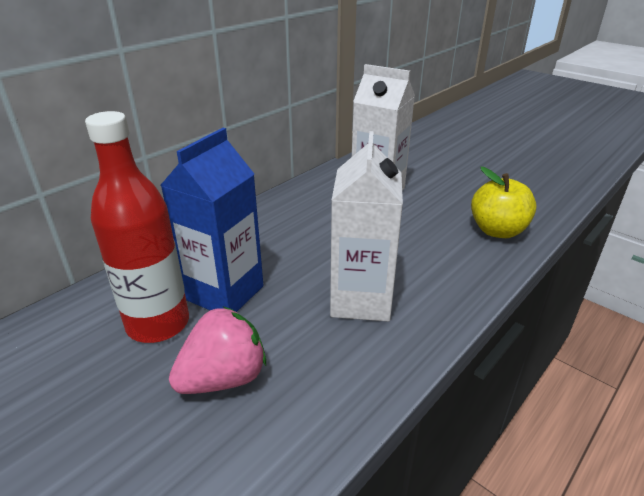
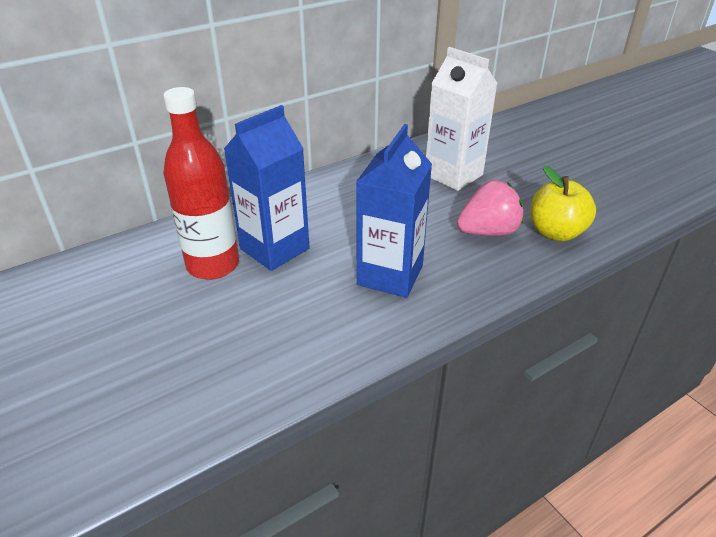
camera: 15 degrees right, 5 degrees up
pink strawberry [169,307,266,394] -> pink strawberry moved to [457,180,524,236]
white carton [330,131,403,322] -> blue carton [356,124,432,298]

